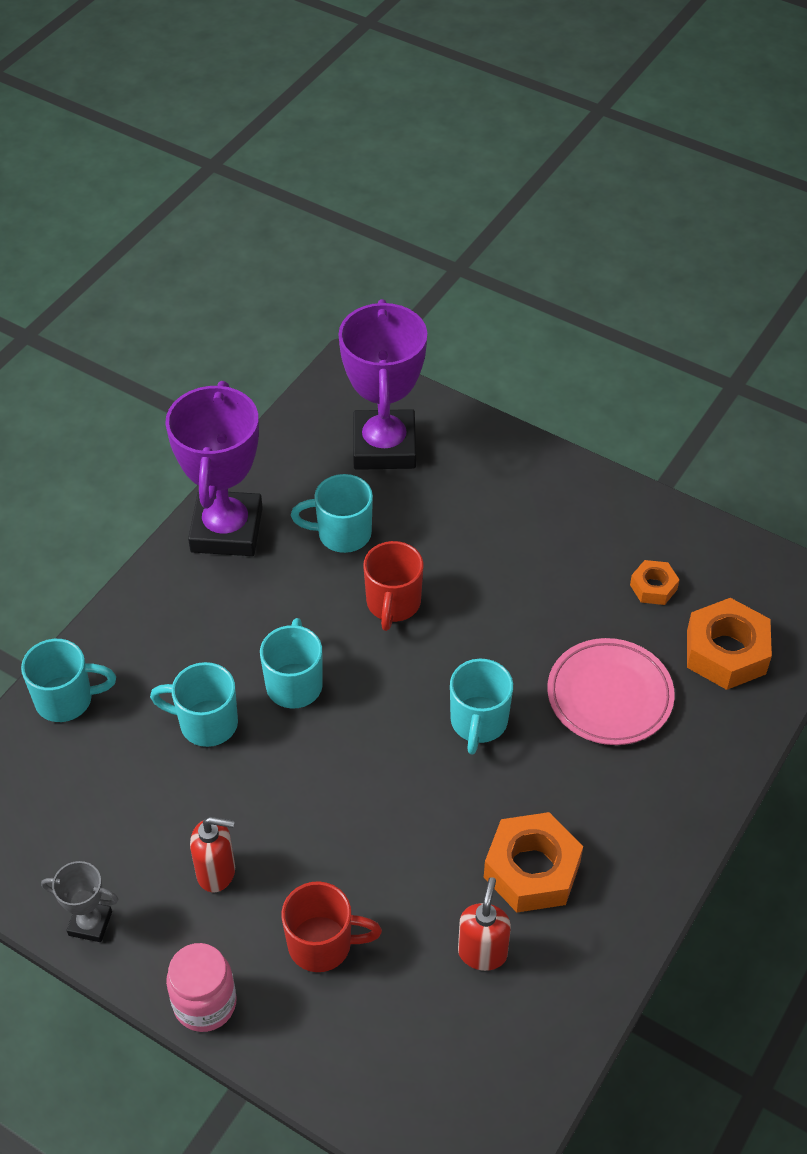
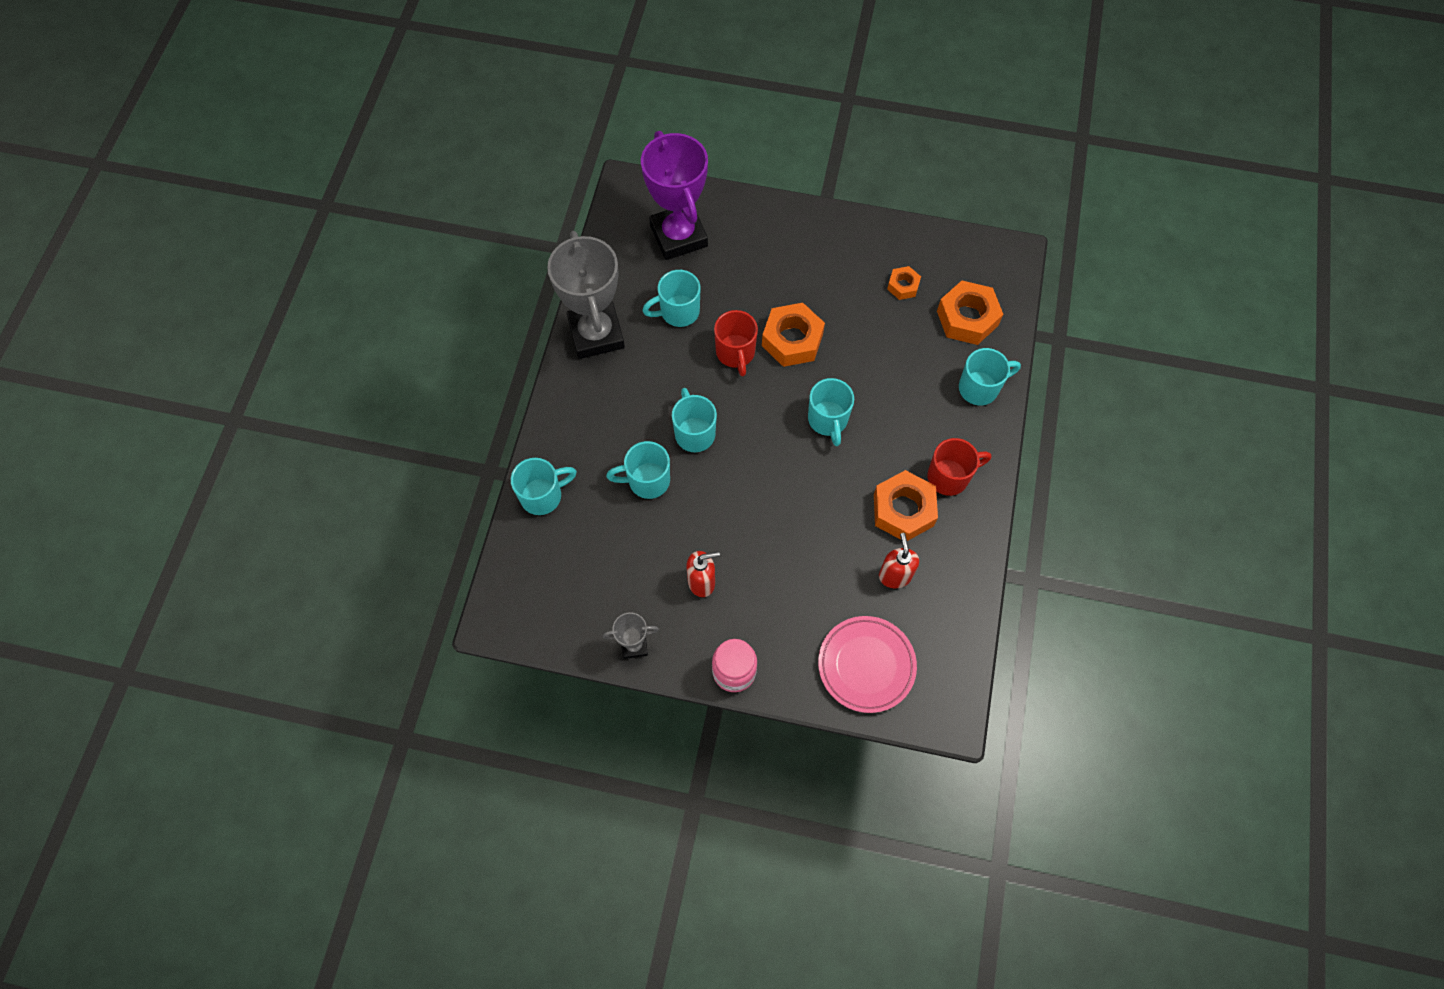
camera: 20 degrees left, 15 degrees up
purple trophy [165,381,263,556] -> grey trophy [547,231,625,359]
red mug [281,881,382,972] -> red mug moved to [927,438,991,496]
pink plate [547,638,675,745] -> pink plate moved to [818,616,917,713]
none -> orange nut [762,303,825,367]
none -> turquoise mug [959,348,1021,405]

